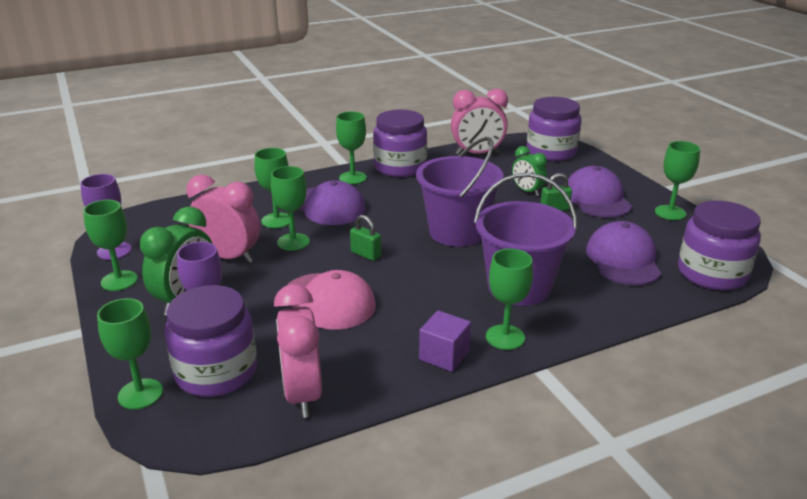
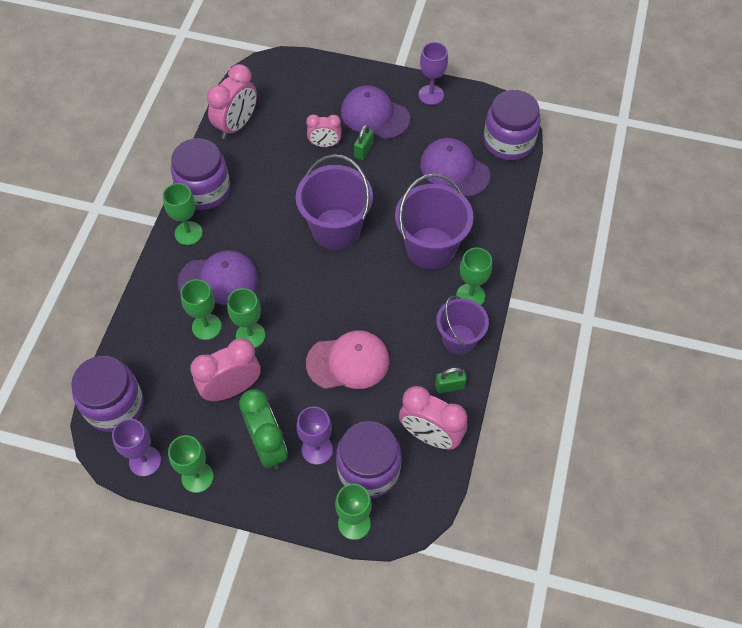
camera: 50 degrees left, 30 degrees up
green padlock [350,215,381,261] -> green padlock moved to [435,367,467,393]
purple cube [419,310,471,372] -> purple bucket [436,296,489,354]
green clock [512,146,547,196] -> pink clock [306,114,341,147]
purple jar [527,97,582,161] -> purple jar moved to [71,356,143,432]
green goblet [655,141,700,220] -> purple goblet [419,42,448,105]

